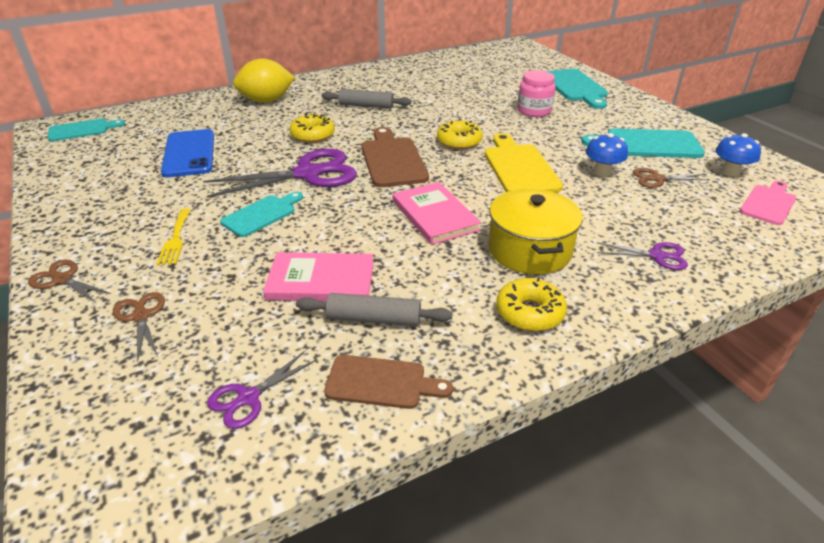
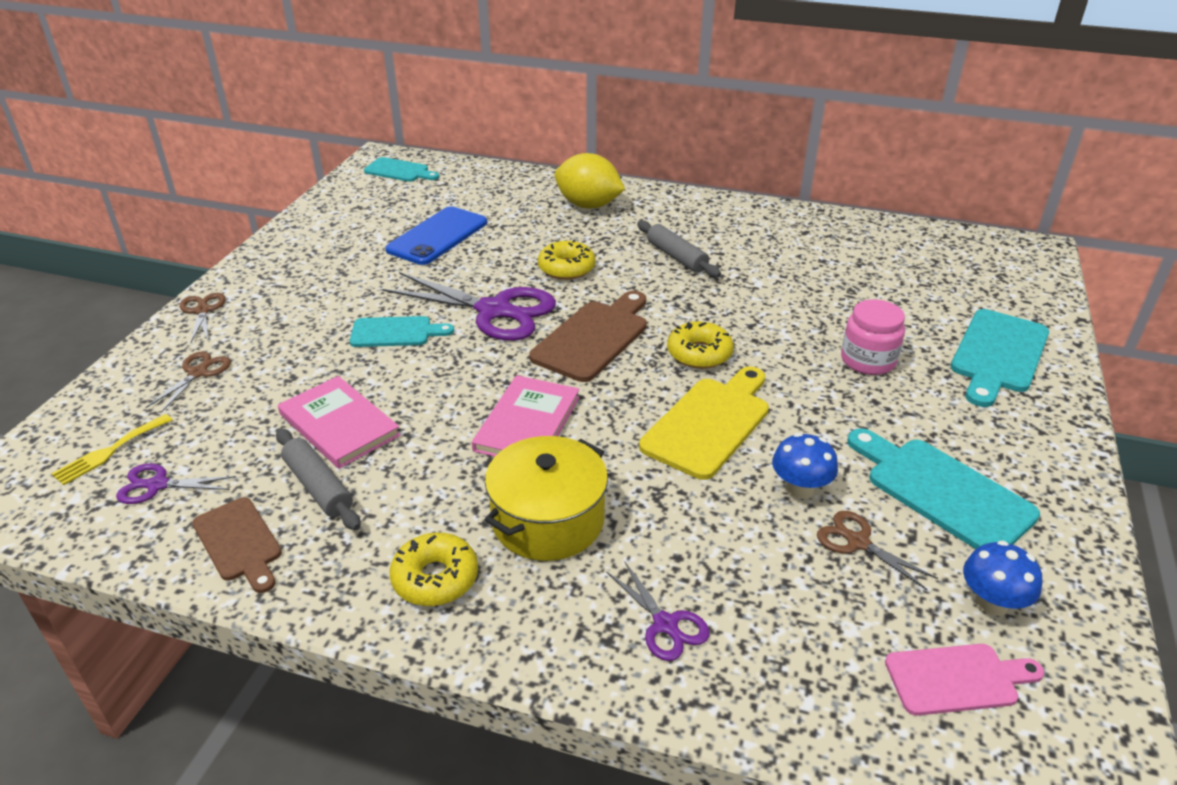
camera: 45 degrees right, 0 degrees up
yellow fork [156,209,191,265] -> yellow fork moved to [51,414,172,485]

